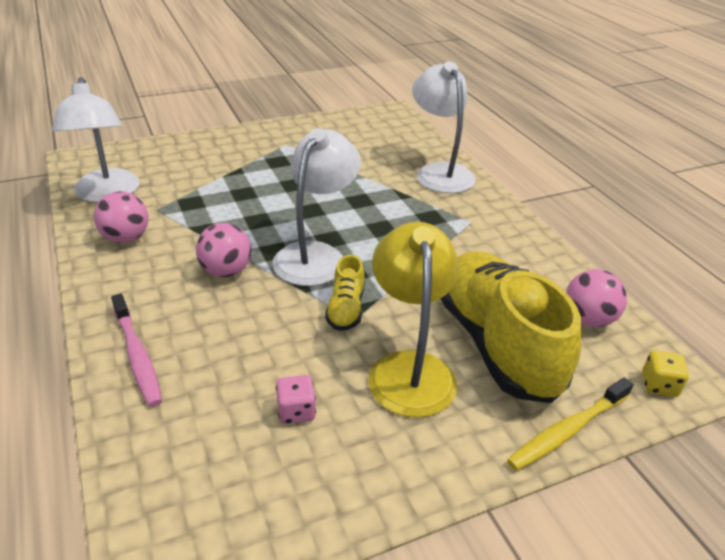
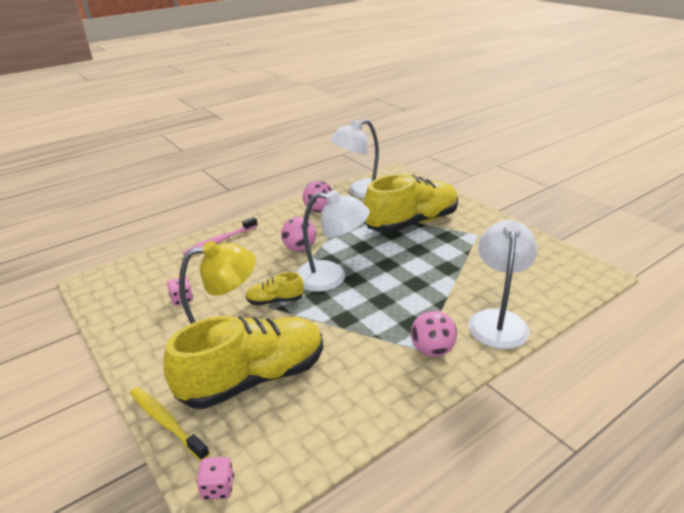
camera: 80 degrees right, 5 degrees down
white lamp [412,62,476,193] -> white lamp turned 45 degrees counterclockwise [468,220,538,349]
pink ball [566,269,627,327] -> pink ball moved to [411,311,457,357]
yellow dice [642,350,689,397] -> pink dice [196,457,234,500]
none -> yellow shoe [364,174,458,233]

